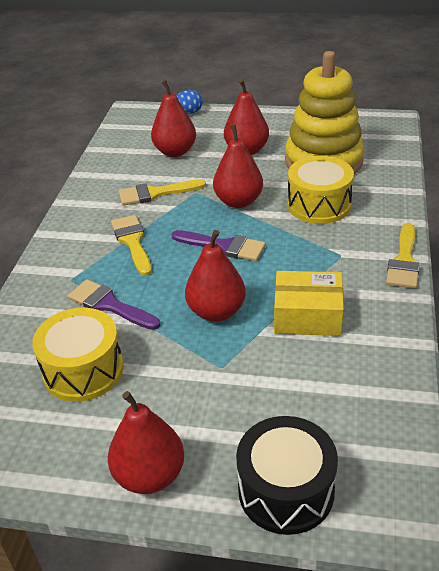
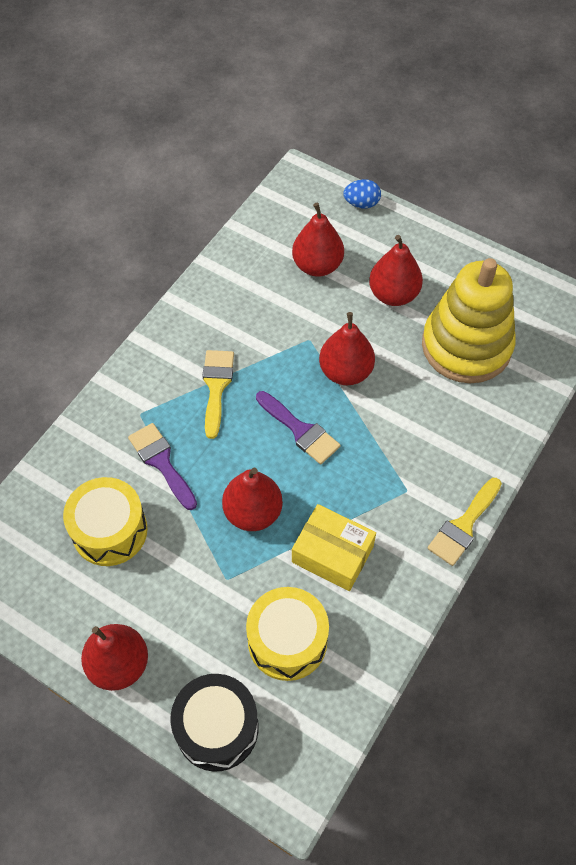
camera: 20 degrees right, 20 degrees up
yellow brush [119,179,206,206] -> none
yellow drum [288,156,354,224] -> yellow drum moved to [246,587,329,681]

